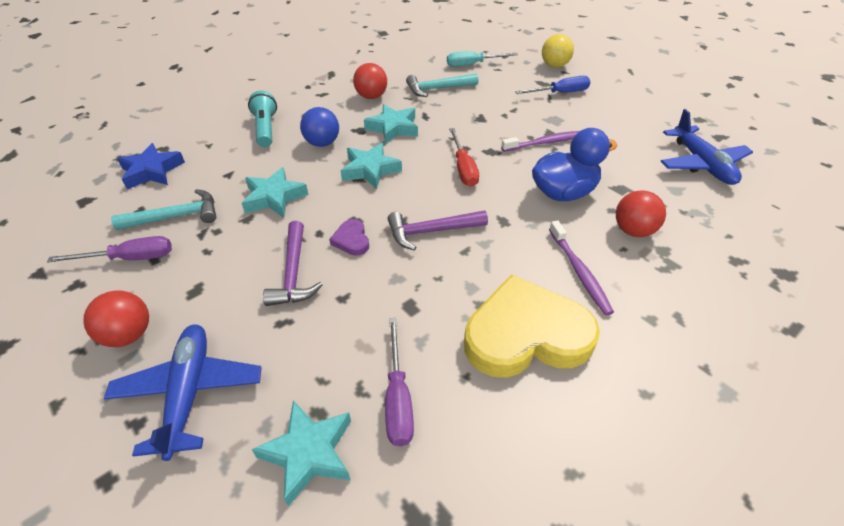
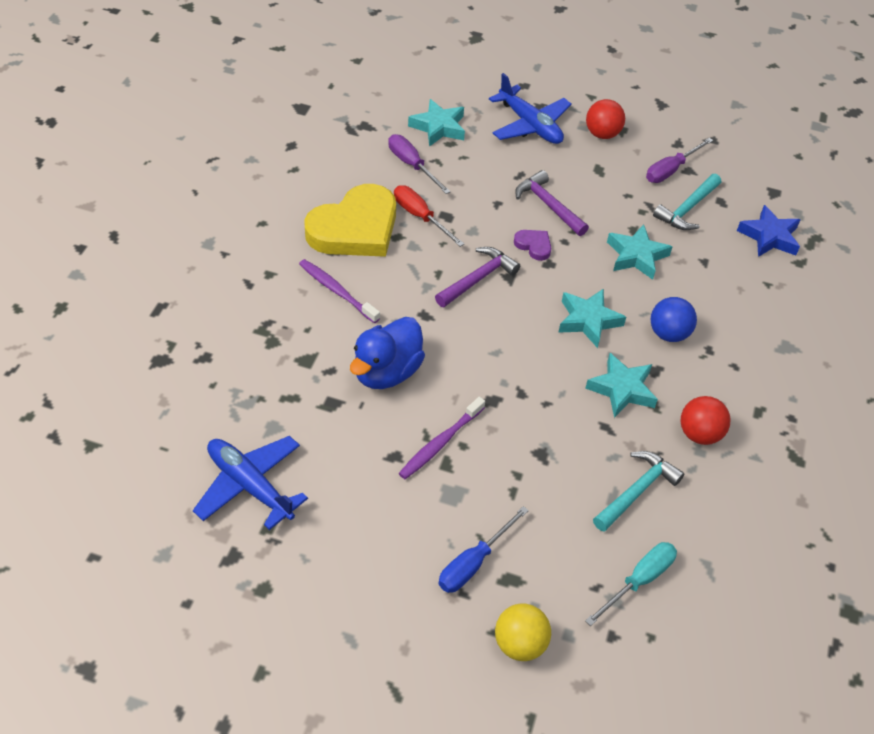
camera: 145 degrees right, 5 degrees up
turquoise flashlight [248,91,277,147] -> none
red screwdriver [449,128,479,187] -> red screwdriver moved to [394,185,464,247]
red ball [616,190,666,237] -> none

